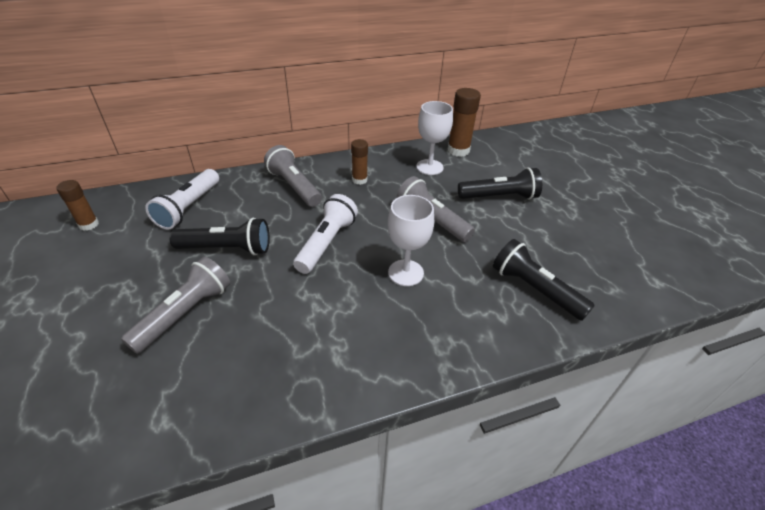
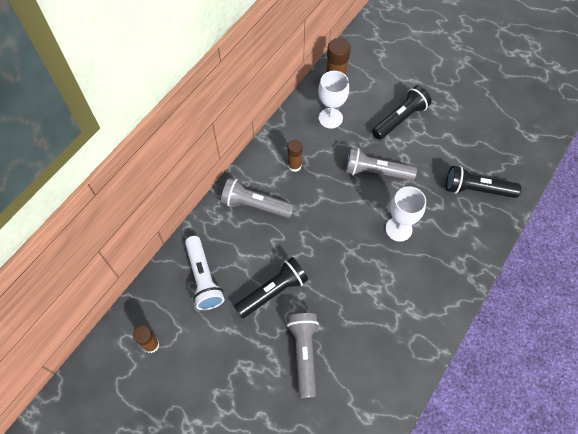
camera: 35 degrees left, 20 degrees up
white flashlight [293,194,358,274] -> none

